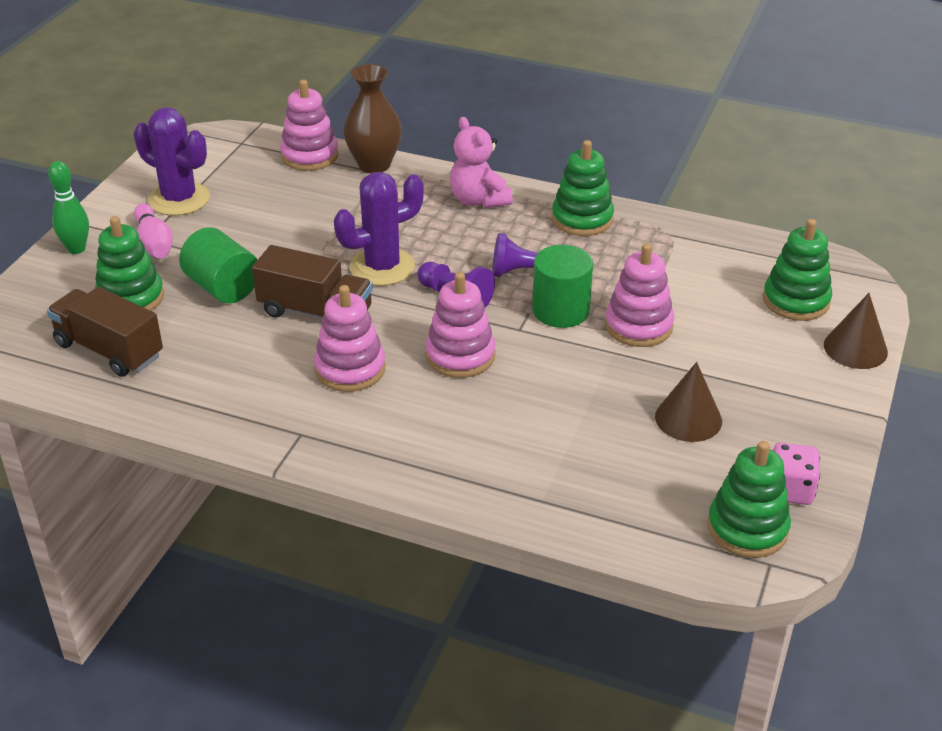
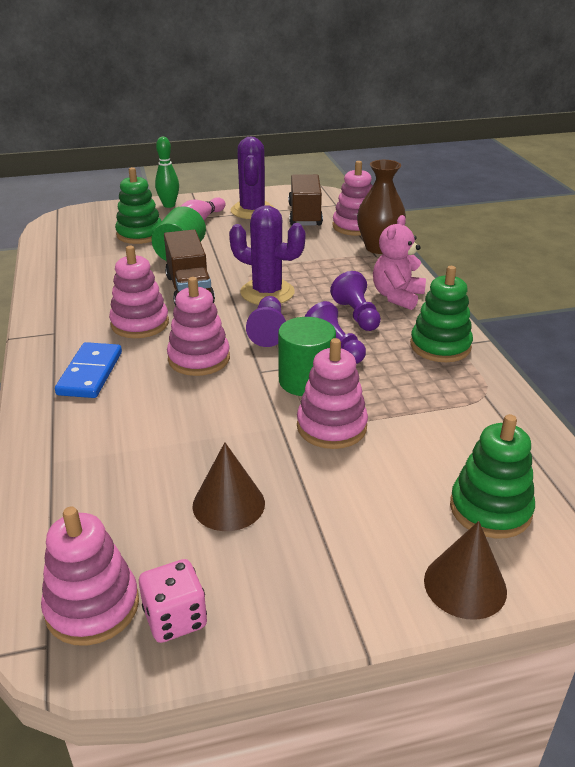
camera: 55 degrees right, 5 degrees down
brown truck [47,287,163,377] -> brown truck moved to [288,174,323,226]
green stacking toy [708,441,791,558] -> pink stacking toy [41,507,139,646]
none -> blue domino [55,342,122,398]
none -> purple pawn [330,271,381,331]

